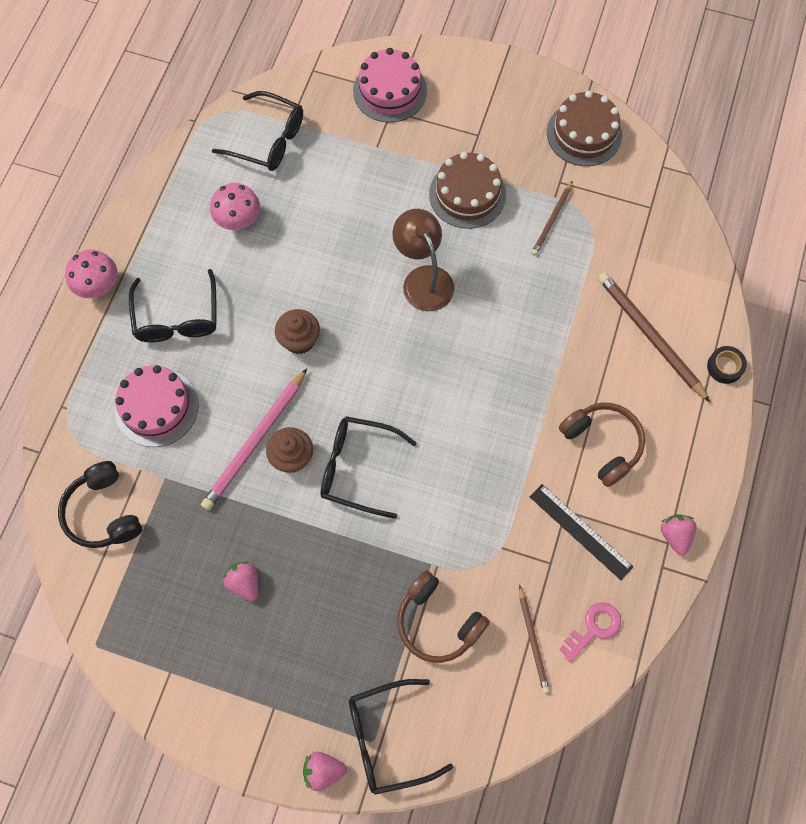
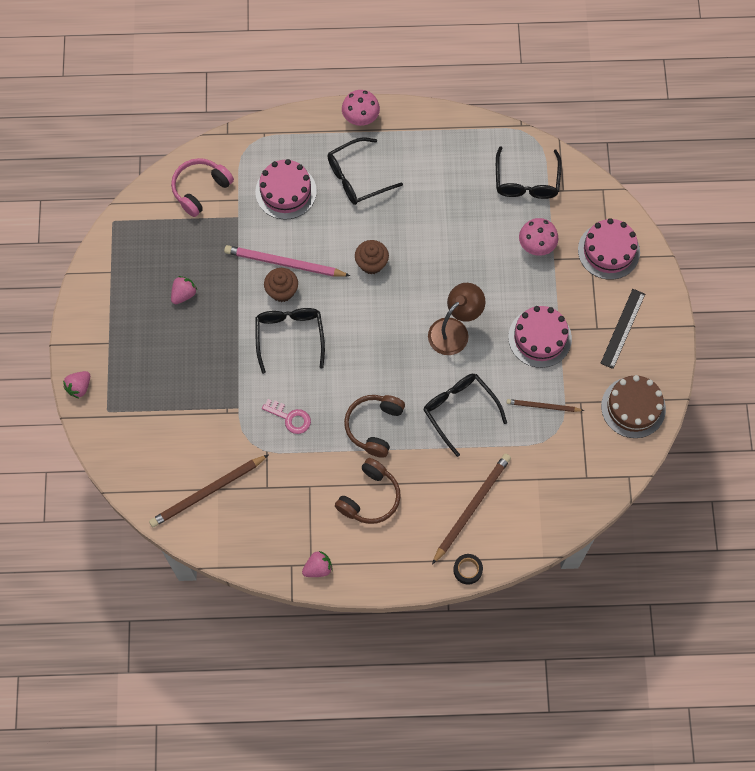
camera: 70 degrees right, 0 degrees up
black headphones [58,461,142,548] -> pink headphones [171,158,234,217]
pink mushroom [210,183,260,230] -> pink mushroom moved to [519,218,558,256]
pink strawberry [303,752,347,791] -> pink strawberry turned 120 degrees counterclockwise [63,371,90,399]
black glasses [349,679,453,795] -> black glasses moved to [424,374,507,457]
brown headphones [397,570,490,663] -> brown headphones moved to [344,395,405,458]
brown cake [429,152,506,229] -> pink cake [508,306,572,368]
brown pencil [519,585,550,693] -> brown pencil [149,455,268,527], size x1.72
black ruler [530,484,633,580] -> black ruler moved to [600,289,645,369]
pink key [559,602,621,662] -> pink key moved to [262,399,311,434]

